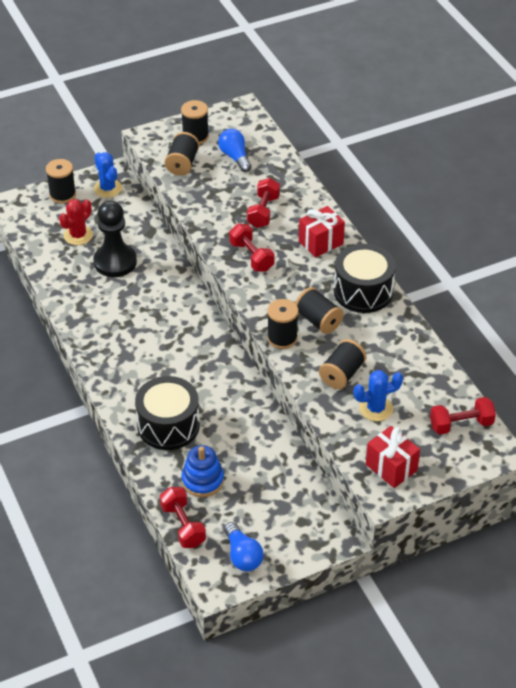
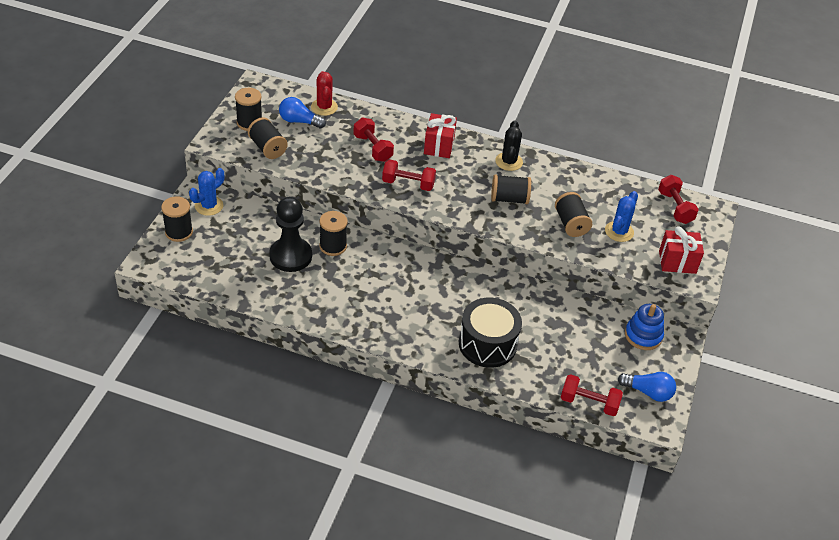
camera: 50 degrees left, 0 degrees up
red cactus [59,199,93,245] -> red cactus moved to [311,71,338,116]
blue cactus [94,152,122,198] -> blue cactus turned 60 degrees counterclockwise [189,168,224,216]
blue stacking toy [181,445,224,497] -> blue stacking toy moved to [625,304,664,350]
black spool [267,299,298,349] -> black spool moved to [319,211,348,256]
black drum [334,244,396,313] -> black cactus [495,120,523,171]
red dumbbell [430,397,496,435] -> red dumbbell turned 45 degrees counterclockwise [658,175,699,224]

